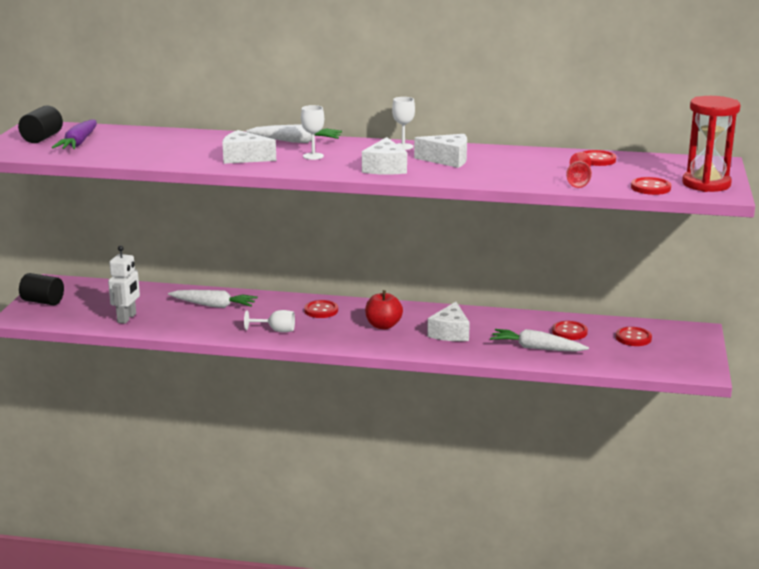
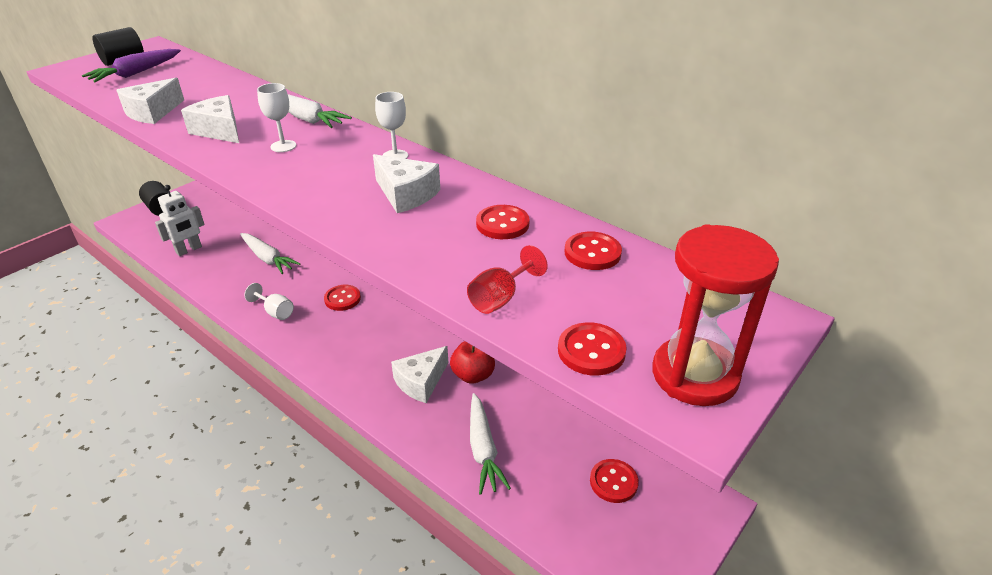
camera: 30 degrees right, 15 degrees up
white cheese [362,137,407,175] -> white cheese moved to [116,78,184,124]
red apple [365,290,403,329] -> red apple moved to [450,341,495,384]
white carrot [490,329,589,352] -> white carrot turned 150 degrees counterclockwise [470,393,511,495]
red button [552,321,588,340] -> red button moved to [476,205,530,239]

